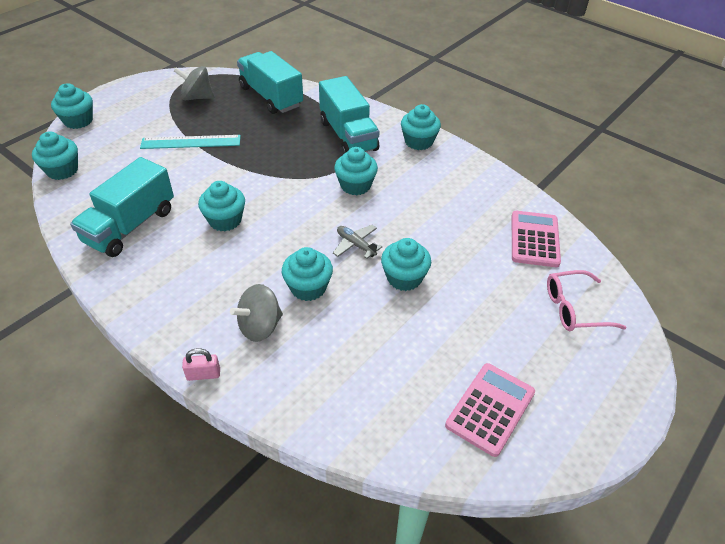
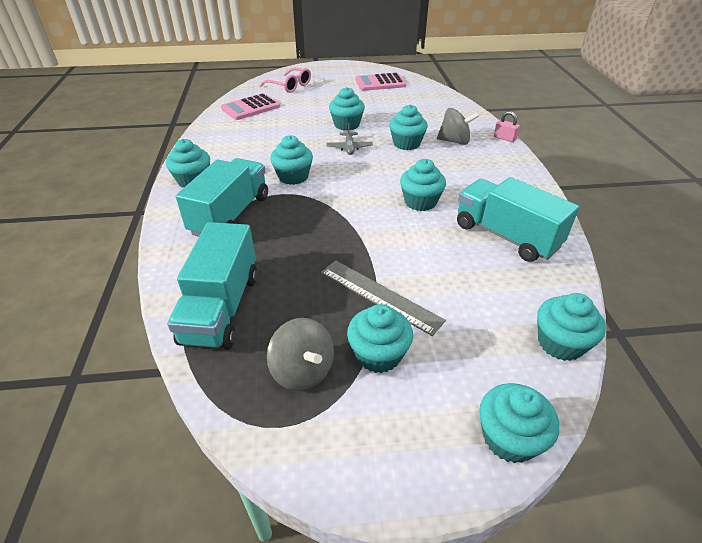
camera: 135 degrees left, 5 degrees down
turquoise truck [70,157,174,257] -> turquoise truck turned 120 degrees counterclockwise [457,177,579,262]
turquoise ruler [140,135,241,149] -> grey ruler [321,260,446,336]
none -> turquoise cupcake [347,304,413,373]

